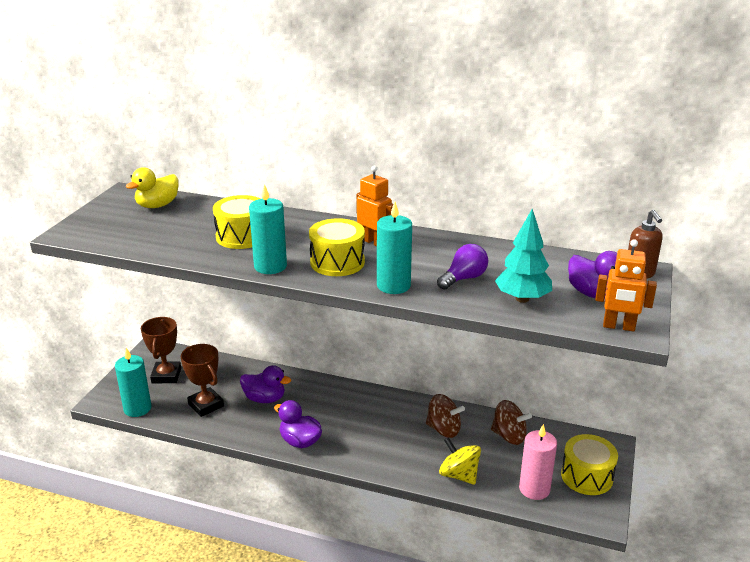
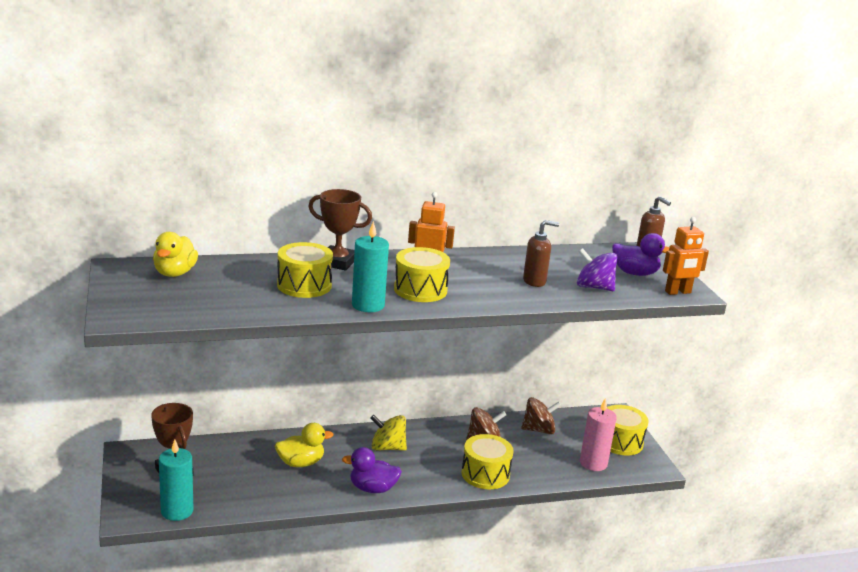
camera: 35 degrees left, 5 degrees down
brown trophy [181,344,224,417] -> brown trophy moved to [308,189,372,271]
purple duck [240,365,291,403] -> yellow duck [275,423,334,467]
turquoise candle [377,202,412,294] -> none
purple light bulb [437,244,488,290] -> brown soap dispenser [523,220,559,287]
yellow spinning top [439,437,481,485] -> yellow spinning top moved to [371,415,407,451]
turquoise tree [495,209,552,303] -> purple spinning top [577,248,617,291]
none -> yellow drum [462,434,513,489]

